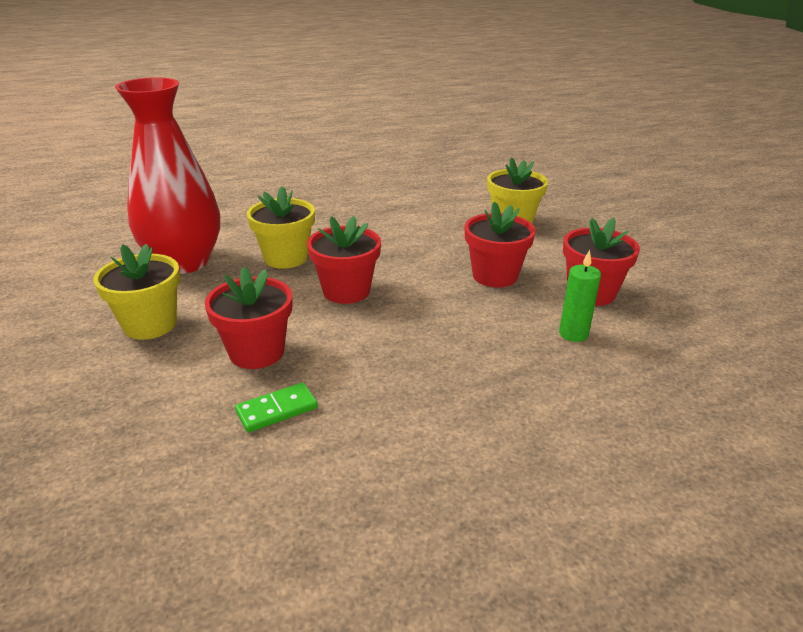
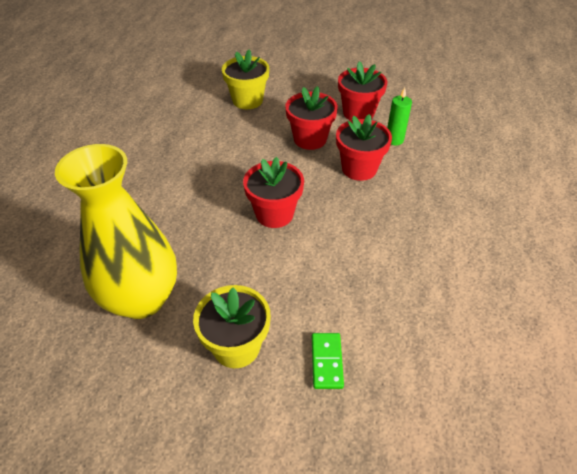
camera: 60 degrees left, 15 degrees up
red vase [115,77,220,274] -> yellow vase [55,144,177,319]
red flower pot [205,267,292,369] -> red flower pot moved to [336,114,392,181]
green domino [235,382,318,433] -> green domino moved to [312,333,344,389]
yellow flower pot [247,186,315,269] -> none

